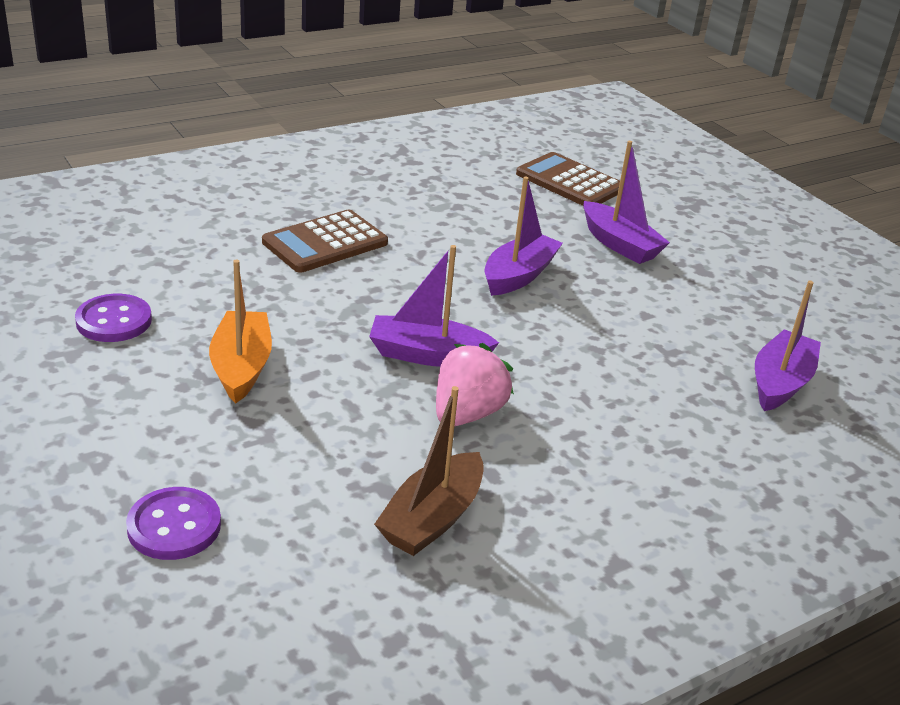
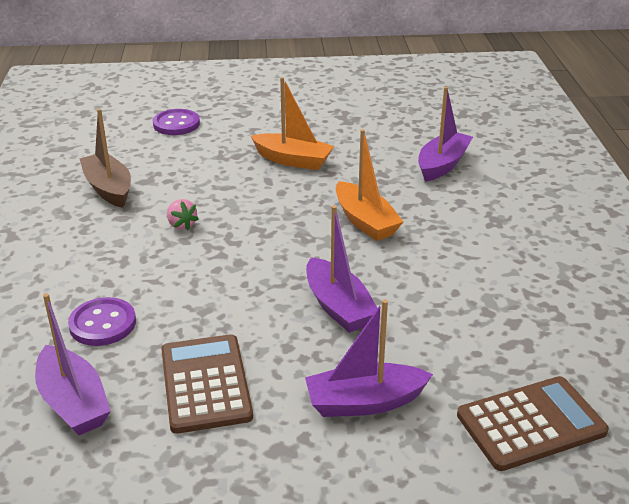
camera: 120 degrees right, 0 degrees up
purple button [75,294,152,342] -> purple button moved to [68,297,136,346]
brown calculator [262,209,388,273] -> brown calculator moved to [161,334,253,434]
purple boat [369,245,499,367] -> purple boat moved to [418,87,473,182]
pink strawberry [436,343,514,426] -> pink strawberry [167,199,199,230], size x0.56
none -> orange boat [336,129,403,241]

